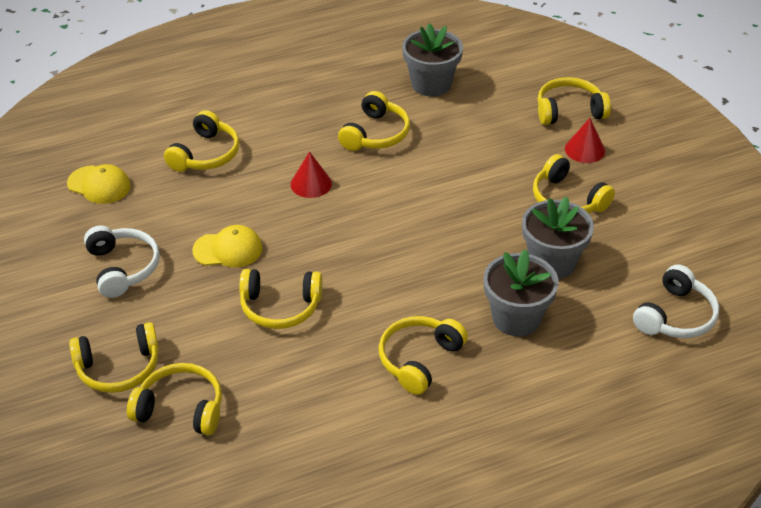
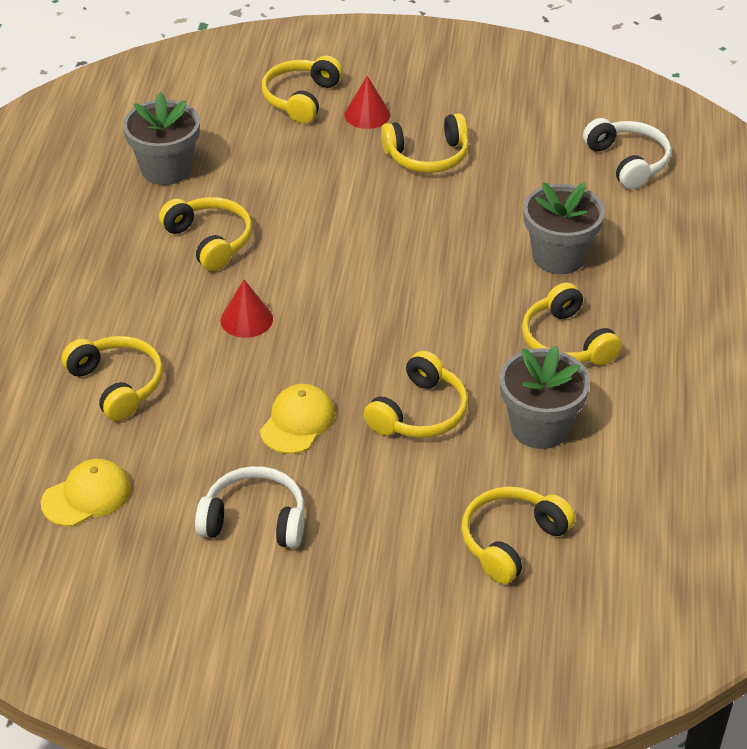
camera: 60 degrees left, 0 degrees up
yellow headphones [69,322,159,393] -> none
grey flower pot [522,196,594,279] -> grey flower pot moved to [500,346,590,449]

